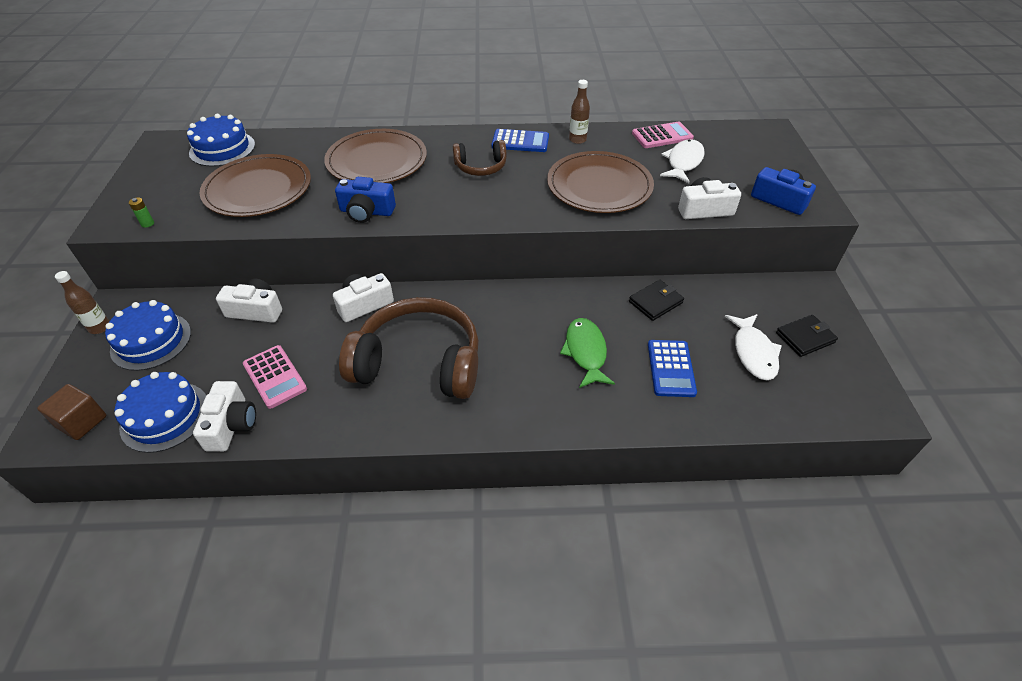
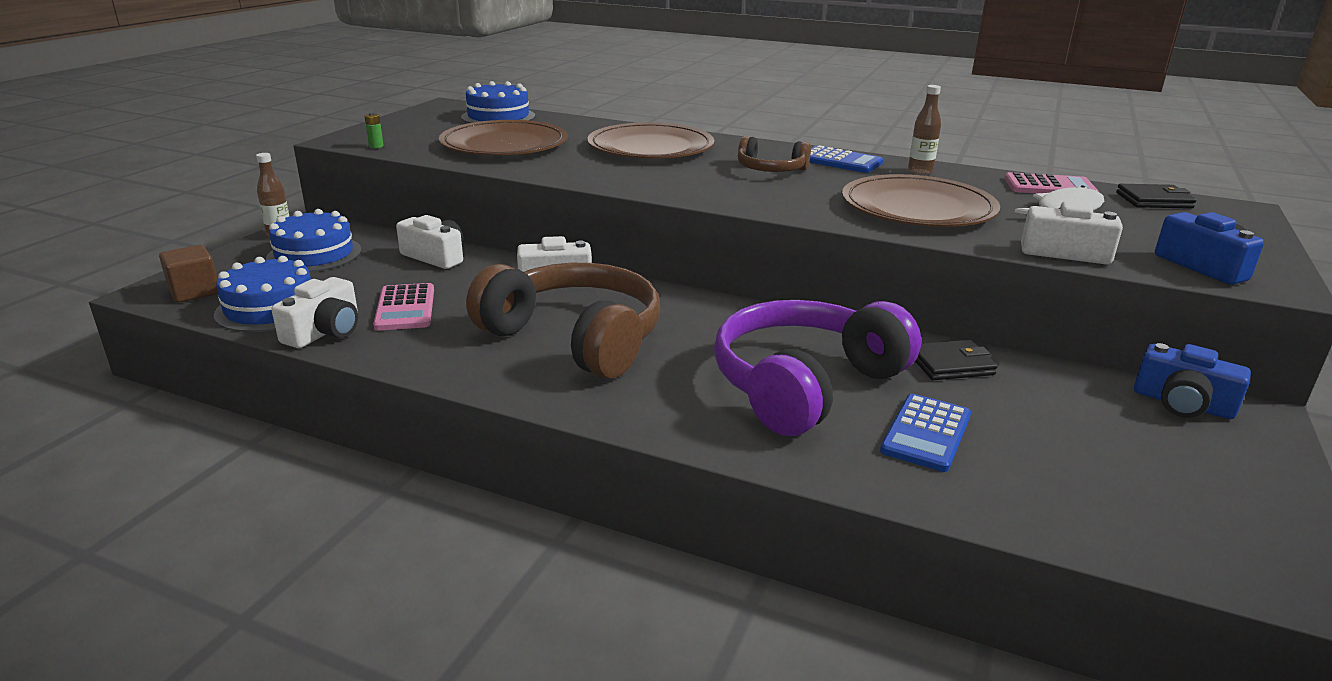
camera: 25 degrees right, 20 degrees down
blue camera [335,177,396,223] -> blue camera moved to [1134,343,1251,419]
green fish [560,318,615,388] -> purple headphones [714,300,921,436]
white fish [725,314,782,380] -> none
black wallet [776,315,838,357] -> black wallet moved to [1116,184,1196,209]

